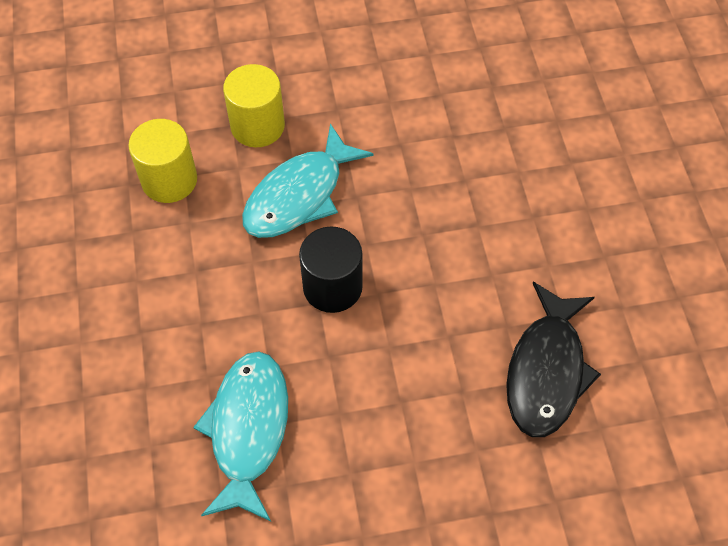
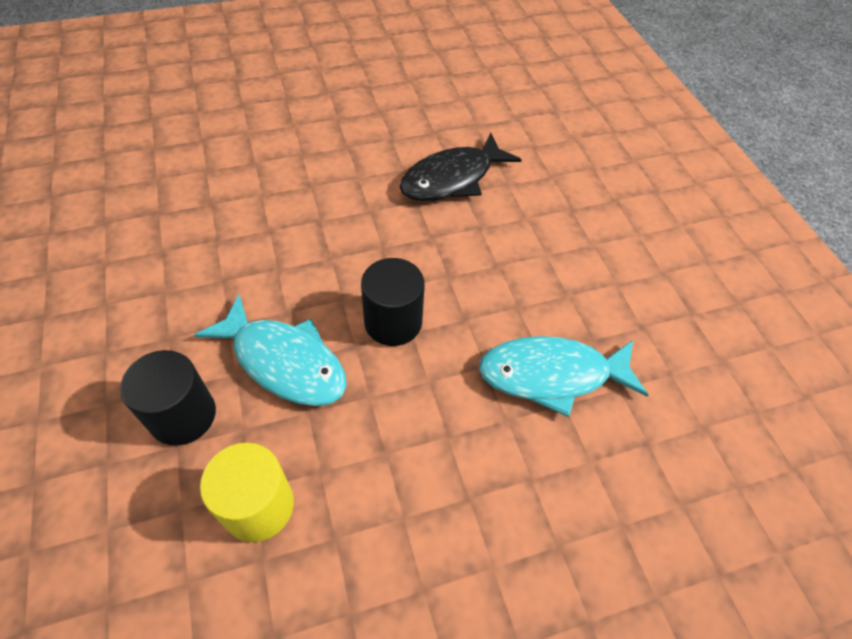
camera: 100 degrees left, 5 degrees down
yellow cylinder [223,64,285,147] -> black cylinder [120,350,216,446]
black fish [506,282,601,437] -> black fish turned 135 degrees clockwise [400,133,522,201]

